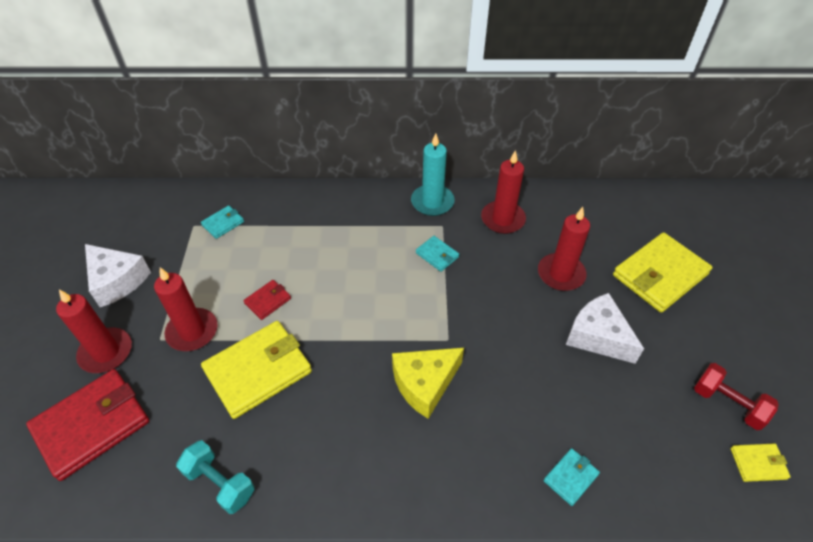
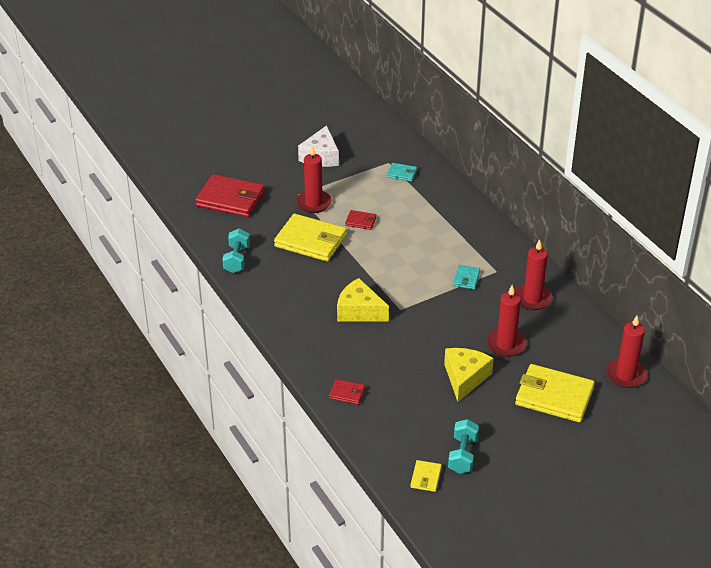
camera: 60 degrees right, 10 degrees down
red candle [56,289,132,373] -> red candle moved to [606,316,647,388]
turquoise candle [411,133,455,216] -> none
turquoise wallet [544,448,600,506] -> red wallet [329,379,365,405]
white cheese [566,293,644,364] -> yellow cheese [444,348,494,402]
red dumbbell [694,363,779,430] -> turquoise dumbbell [448,419,479,474]
yellow wallet [730,443,791,482] -> yellow wallet turned 45 degrees clockwise [410,460,442,492]

